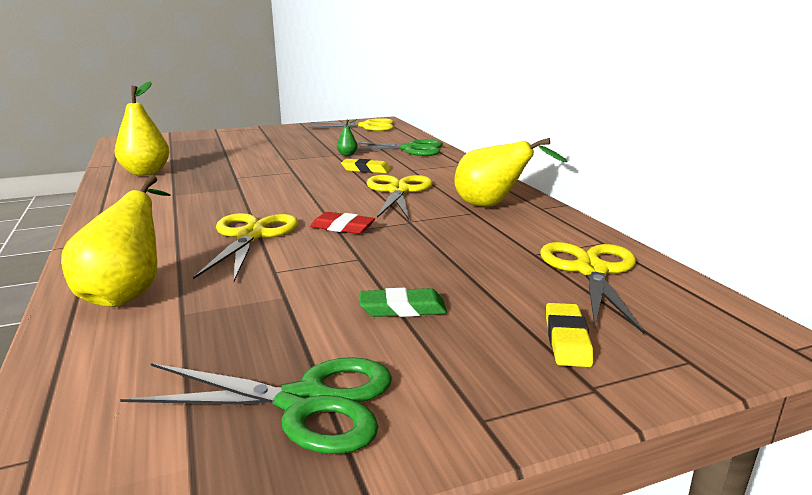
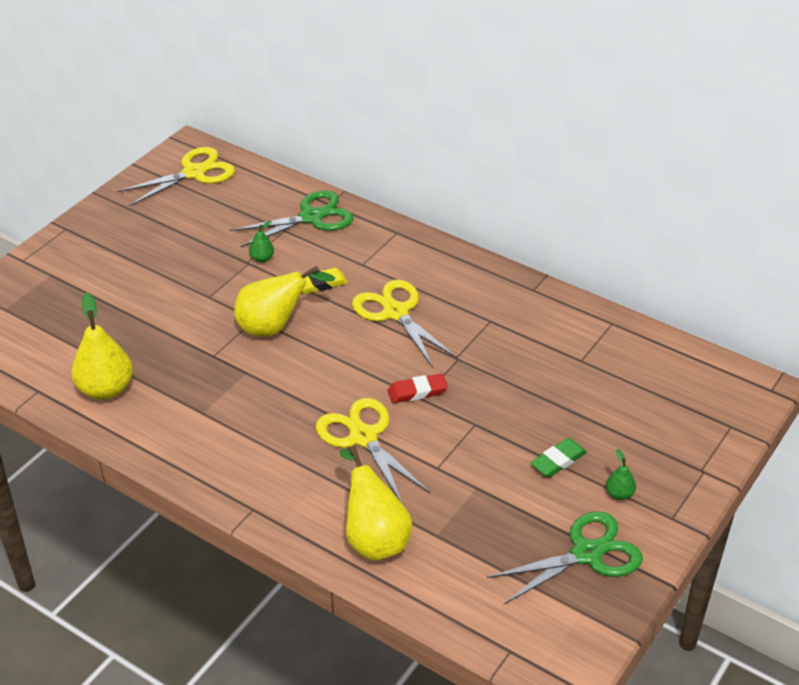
camera: 35 degrees left, 20 degrees up
yellow pear [454,138,567,207] -> yellow pear moved to [234,266,335,337]
yellow scissors [540,242,644,334] -> none
yellow eraser [546,303,593,367] -> none
none -> green pear [606,449,636,500]

